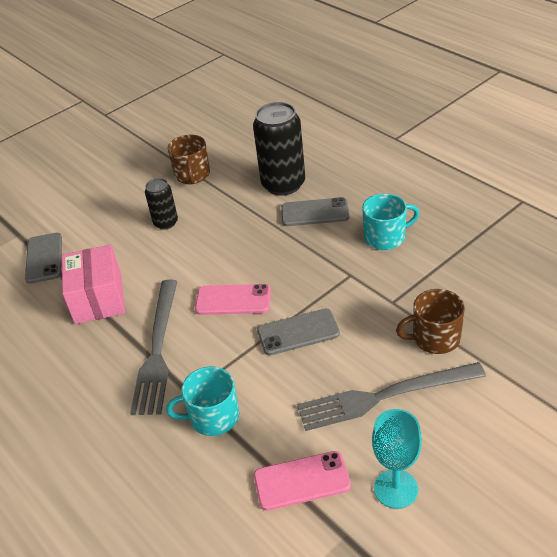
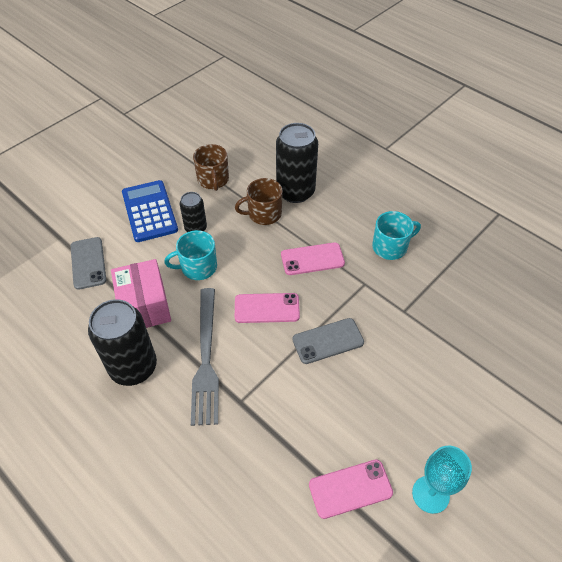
camera: 10 degrees left, 10 degrees up
turquoise mug [166,366,239,436] -> turquoise mug moved to [164,230,217,280]
grey phone [281,197,349,226] -> none
grey fork [297,362,486,431] -> none
brown mug [396,289,465,354] -> brown mug moved to [235,178,283,225]
none -> black can [88,299,157,386]
none -> blue calculator [122,180,178,242]
none -> pink phone [281,242,345,275]

